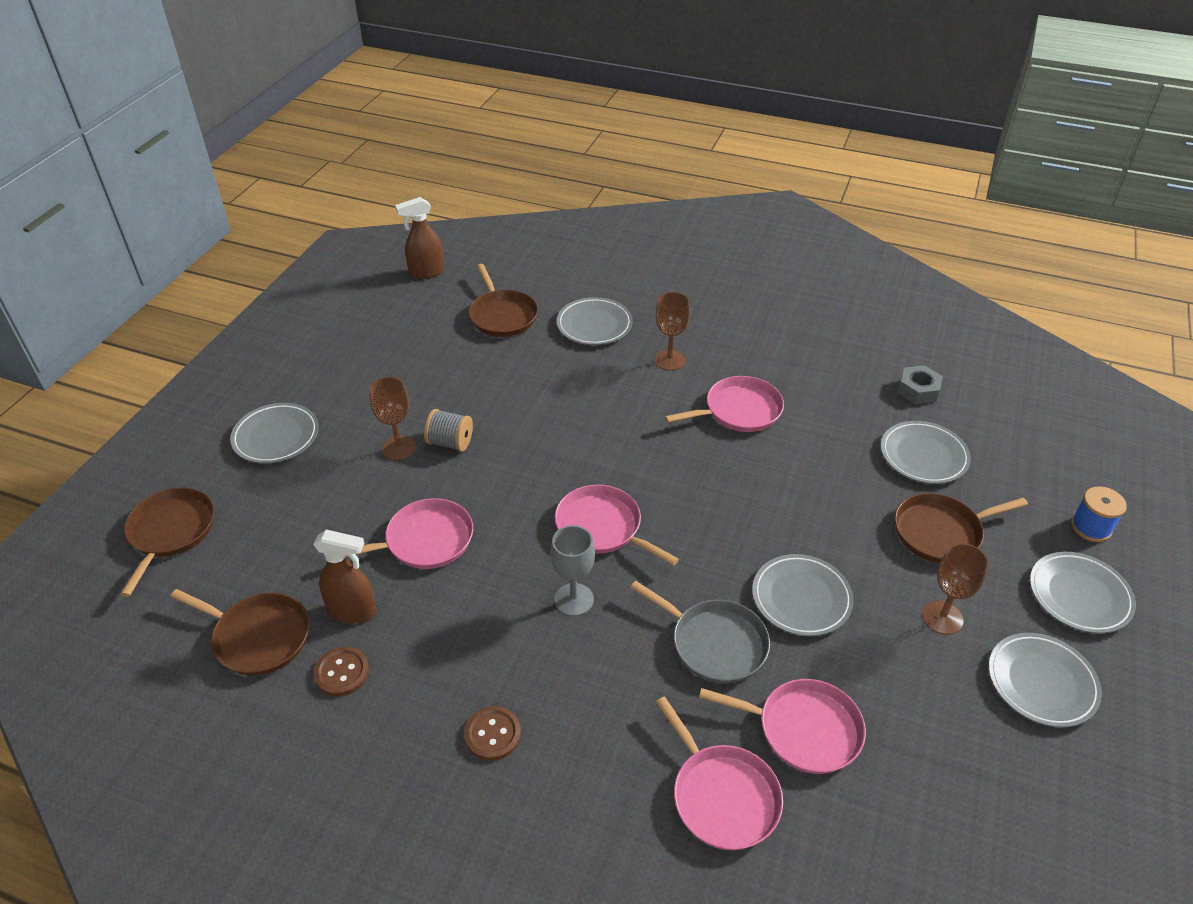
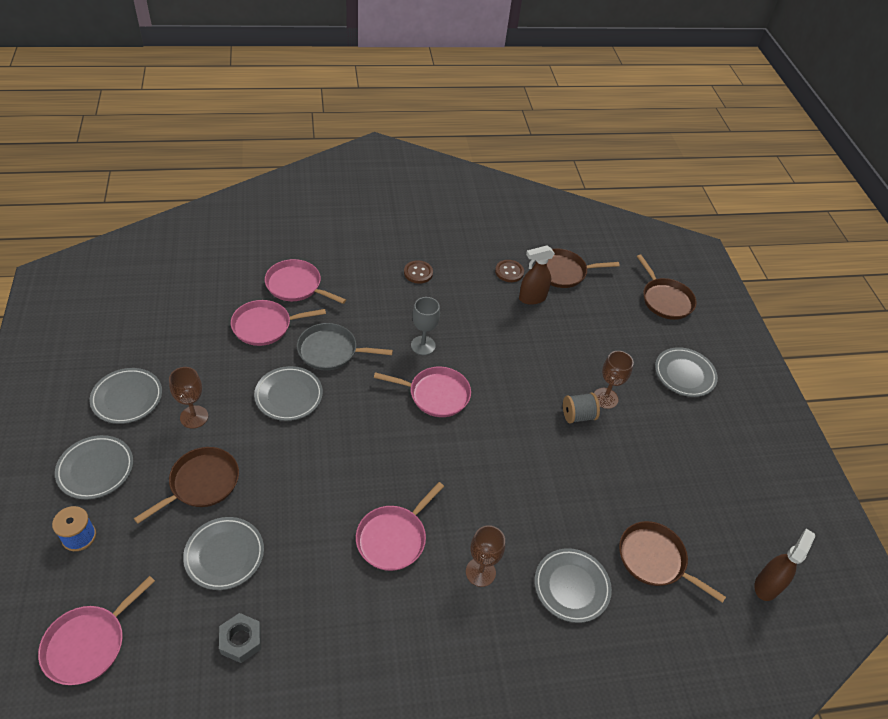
camera: 145 degrees right, 5 degrees up
pink pan [346,498,473,569] -> pink pan moved to [38,576,155,685]

